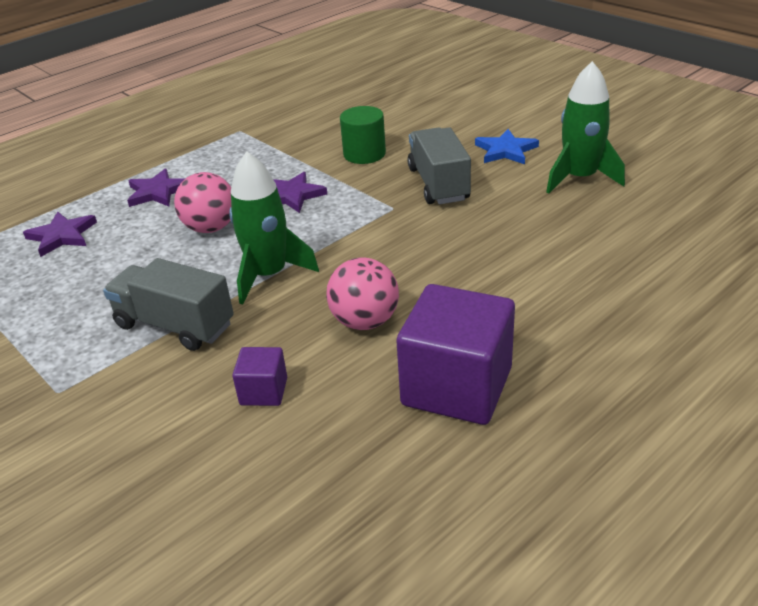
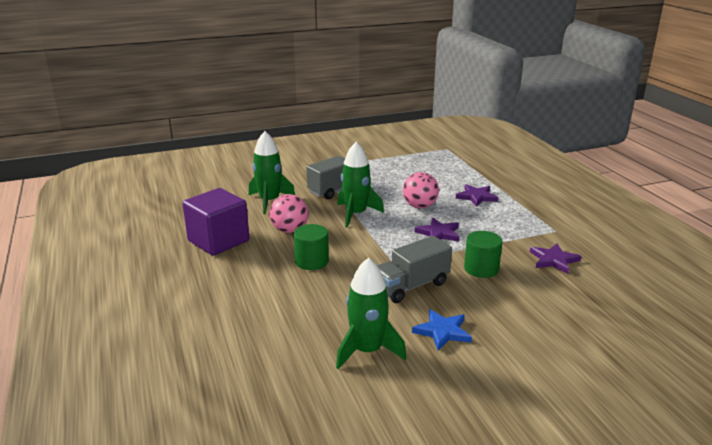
camera: 110 degrees right, 10 degrees down
purple star [23,211,97,257] -> purple star moved to [530,244,581,274]
purple cube [232,347,287,406] -> green rocket [249,131,295,214]
grey truck [407,127,471,204] -> grey truck turned 135 degrees clockwise [377,236,452,303]
none -> green cylinder [294,224,329,270]

